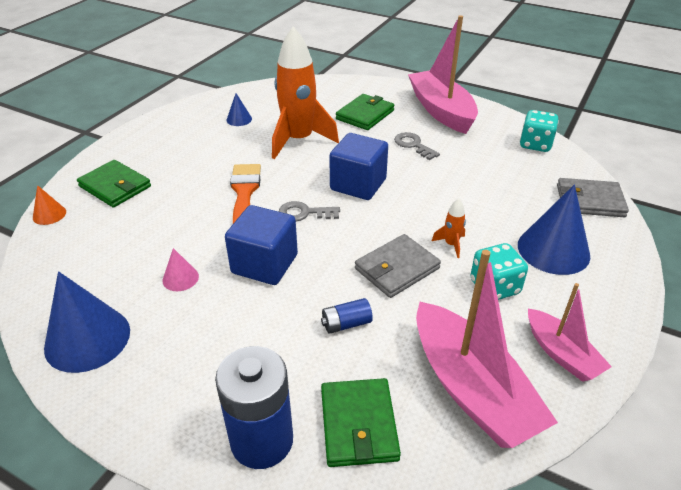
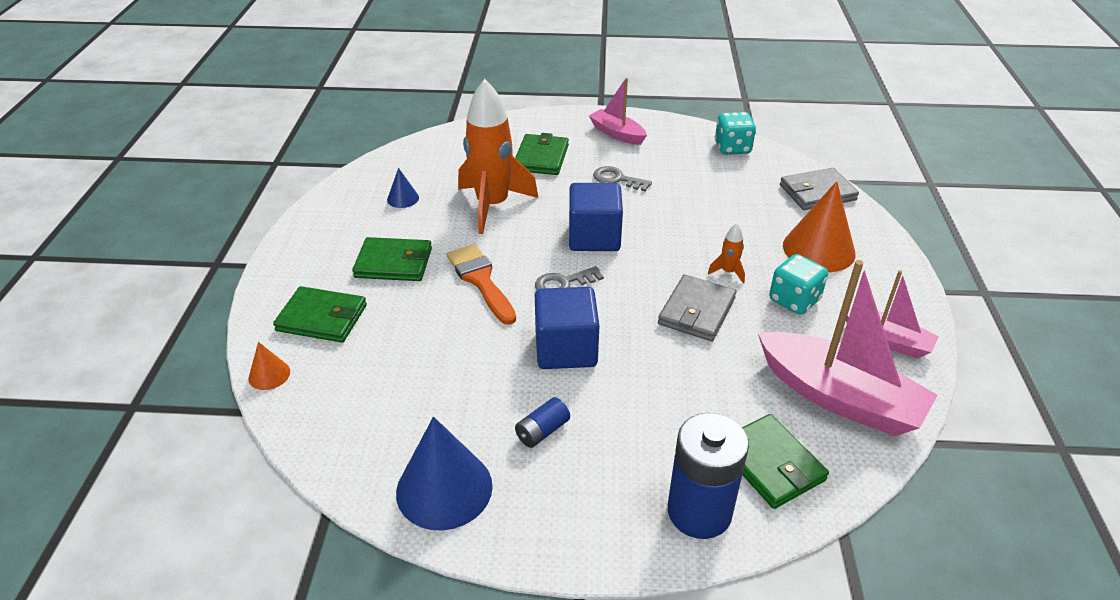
camera: 25 degrees left, 0 degrees up
pink cone [162,248,199,291] -> none
blue battery [321,298,373,334] -> blue battery moved to [515,397,570,448]
pink boat [408,15,478,134] -> pink boat [589,78,647,145], size x0.56
blue cone [518,185,590,275] -> orange cone [783,181,856,272]
none -> green wallet [352,237,432,281]

